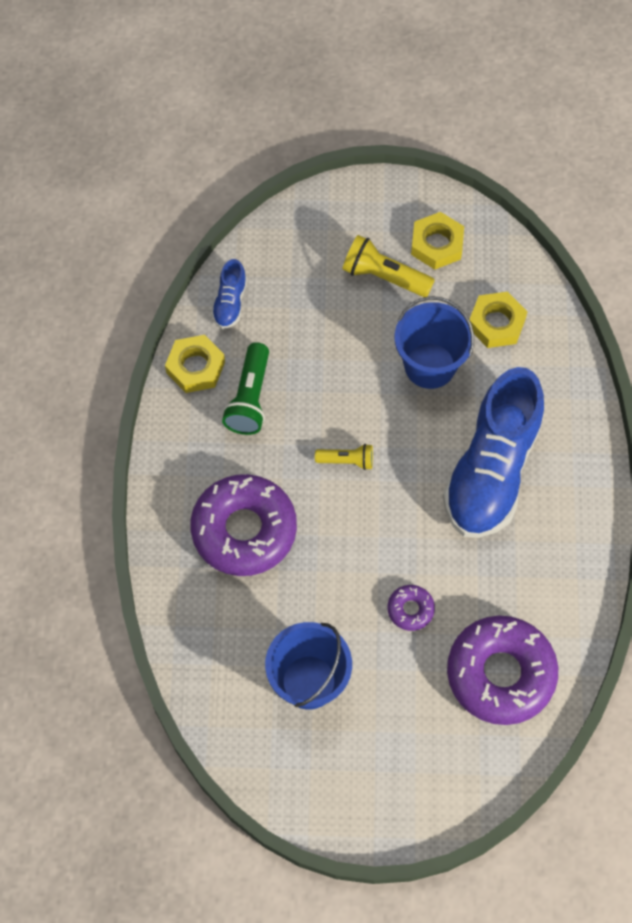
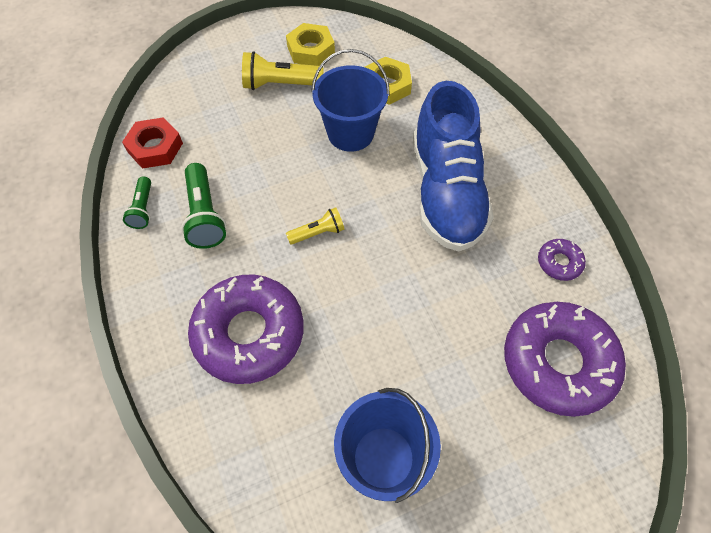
camera: 25 degrees left, 5 degrees down
yellow nut [165,335,225,393] -> green flashlight [123,176,151,229]
blue shoe [211,259,247,329] -> red nut [122,117,183,169]
purple donut [387,585,435,631] -> purple donut moved to [538,239,586,281]

